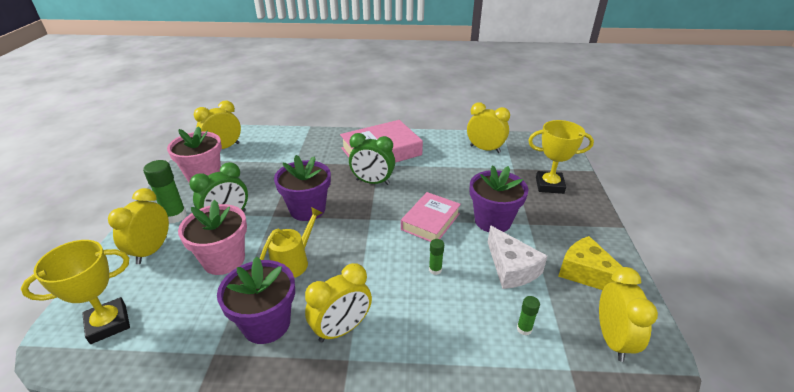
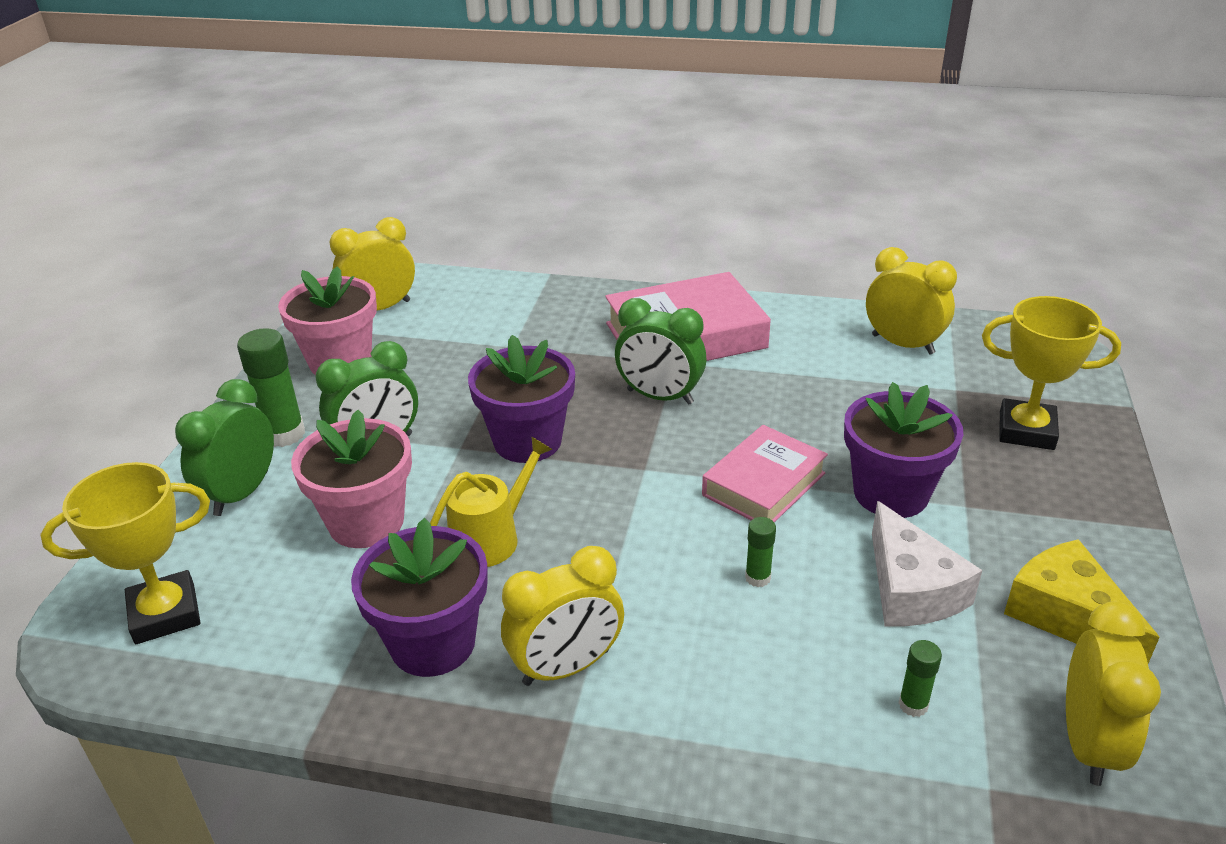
camera: 10 degrees right, 0 degrees up
yellow clock [108,188,169,264] -> green clock [175,379,274,516]

